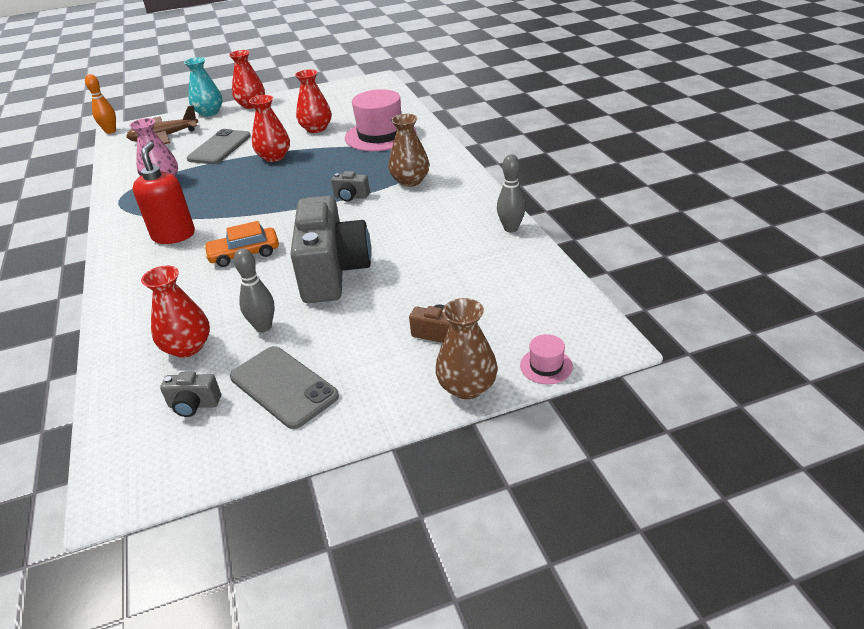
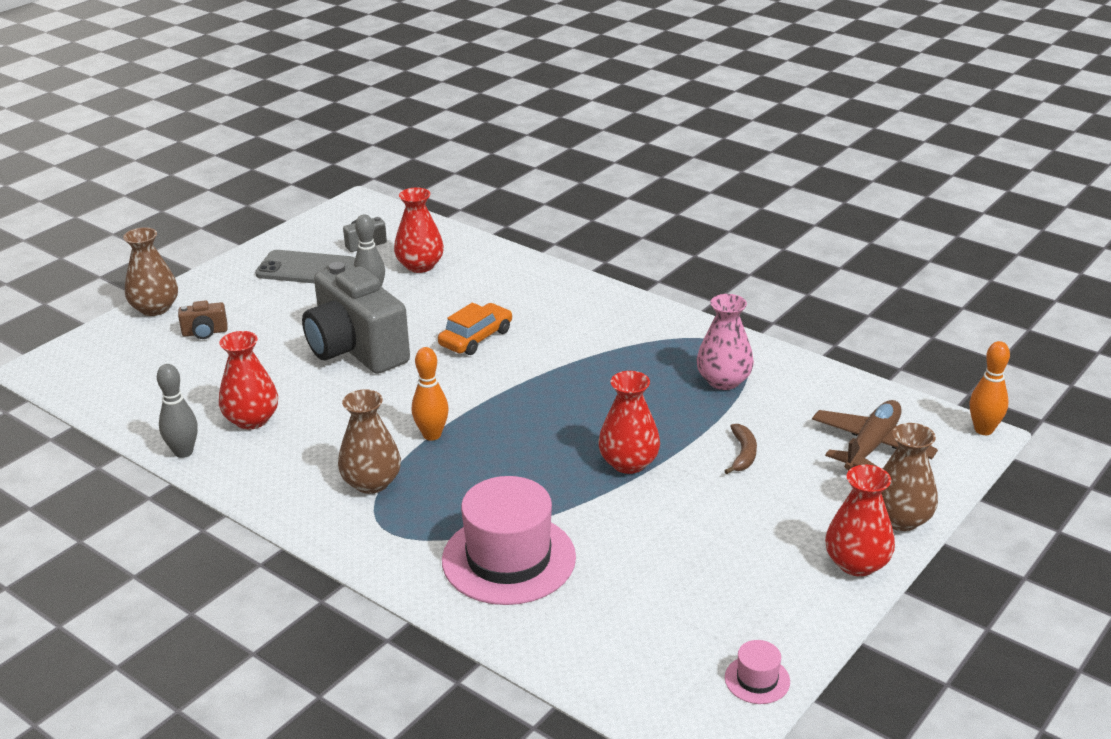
camera: 145 degrees right, 5 degrees down
red soap dispenser [133,142,195,244] -> none
turquoise vase [184,57,222,117] -> brown vase [881,423,938,531]
grey phone [187,129,251,164] -> brown banana [725,424,757,474]
red vase [295,69,331,133] -> red vase moved to [219,331,278,430]
grey camera [331,171,370,202] -> orange bowling pin [412,347,449,440]
pink hat [520,334,573,384] -> pink hat moved to [725,640,790,704]

